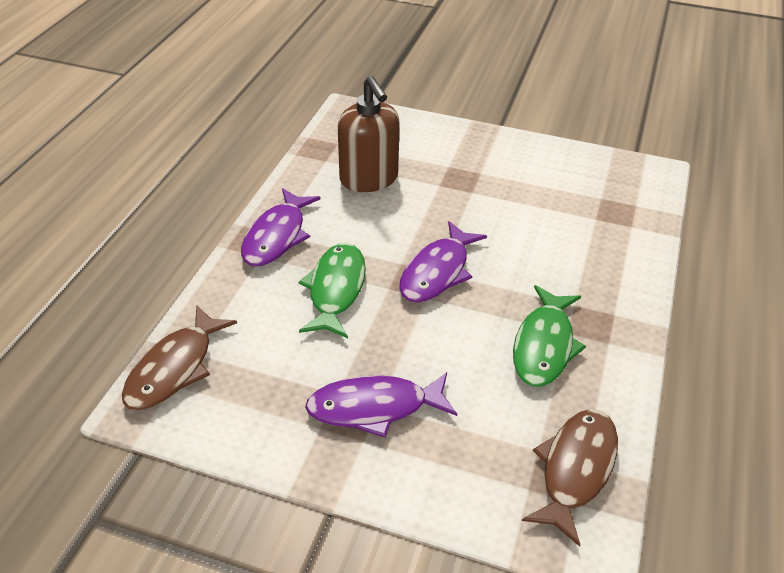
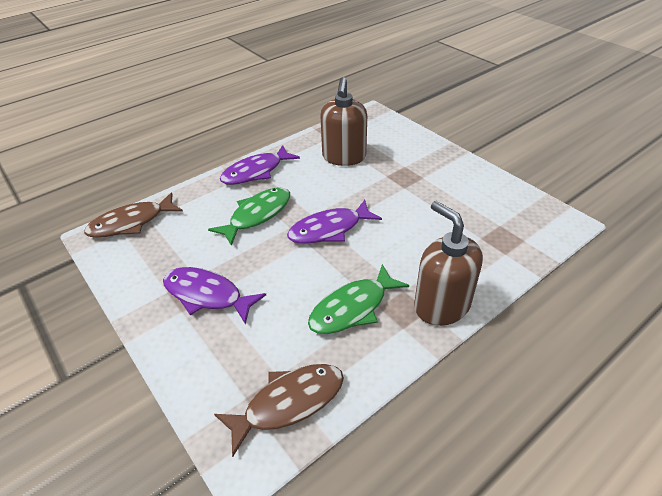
camera: 35 degrees right, 0 degrees up
none -> brown soap dispenser [414,201,483,326]

